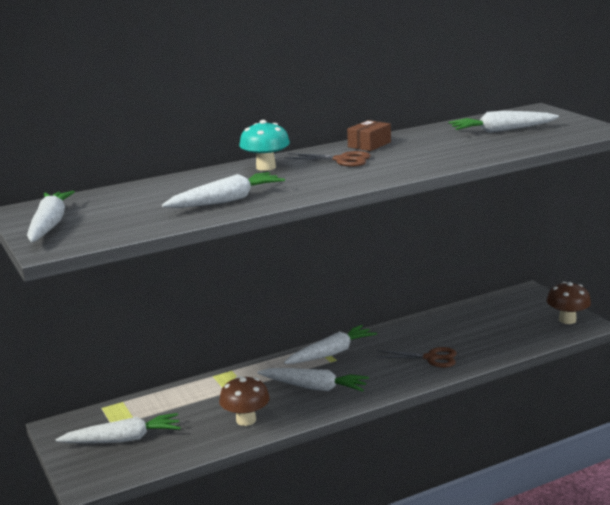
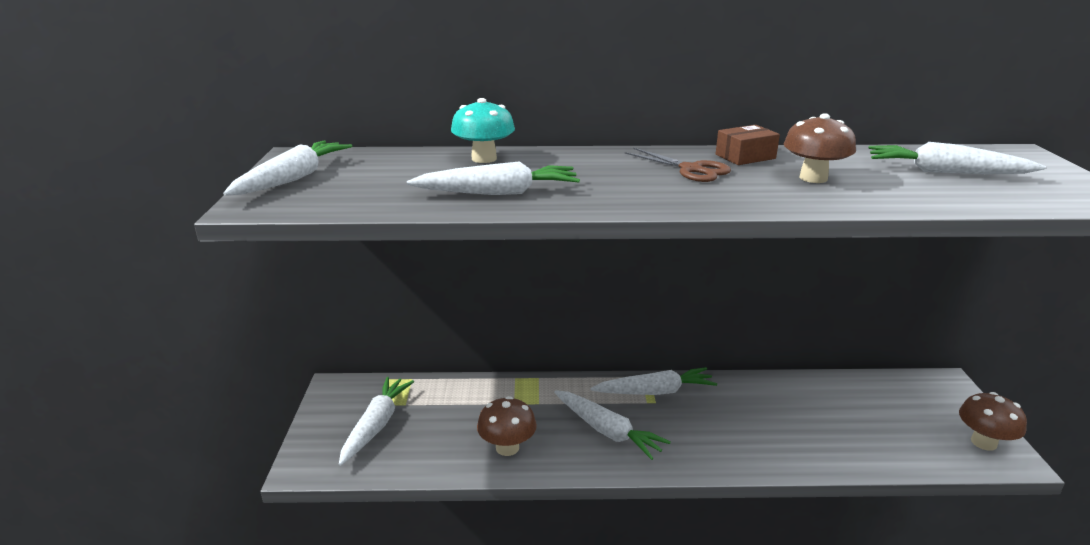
camera: 25 degrees right, 5 degrees up
white carrot [55,413,181,443] -> white carrot turned 90 degrees counterclockwise [339,377,414,466]
turquoise mushroom [239,120,290,171] -> turquoise mushroom moved to [451,98,515,163]
brown scissors [377,347,457,368] -> none
none -> brown mushroom [784,113,856,183]

